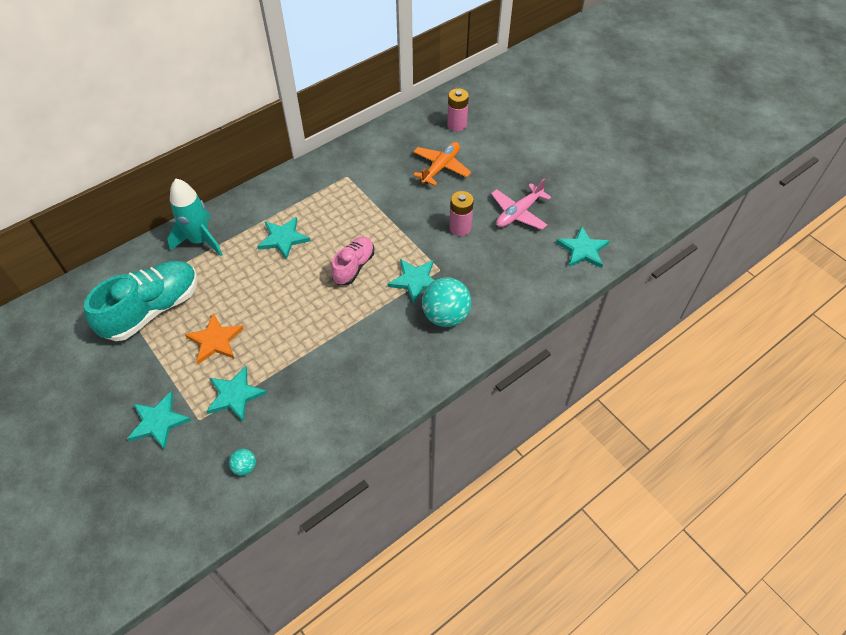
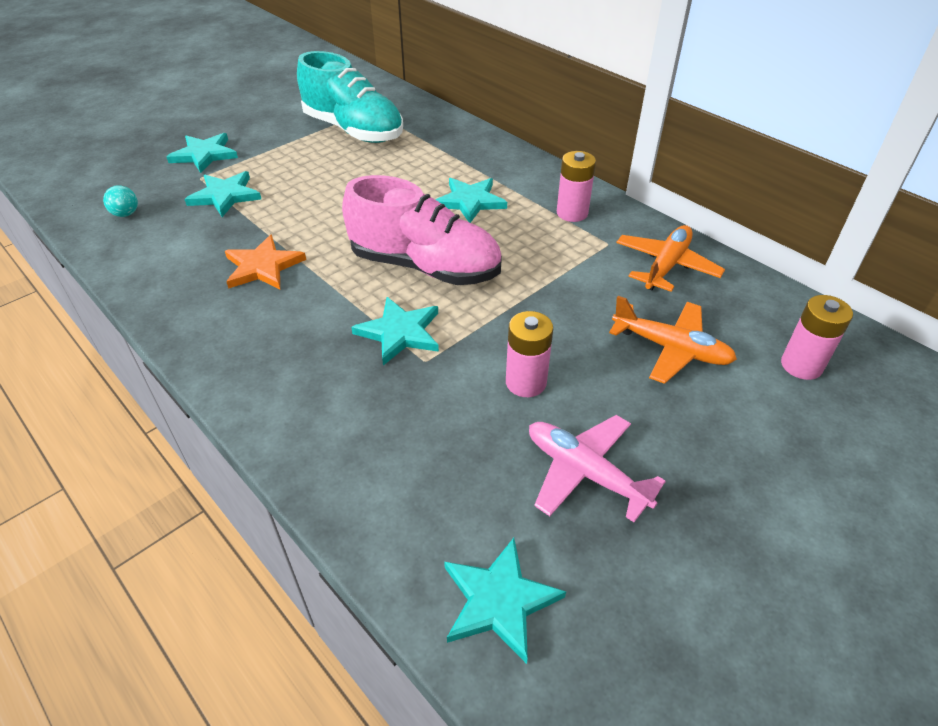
camera: 85 degrees right, 10 degrees down
turquoise rocket [167,179,223,256] -> none
orange star [185,313,244,364] -> orange star moved to [225,235,306,290]
pink shoe [331,237,374,285] -> pink shoe [342,175,502,285], size x1.71
turquoise ball [422,278,472,327] -> none
none -> pink battery [557,151,596,222]
none -> orange plane [617,225,725,292]

